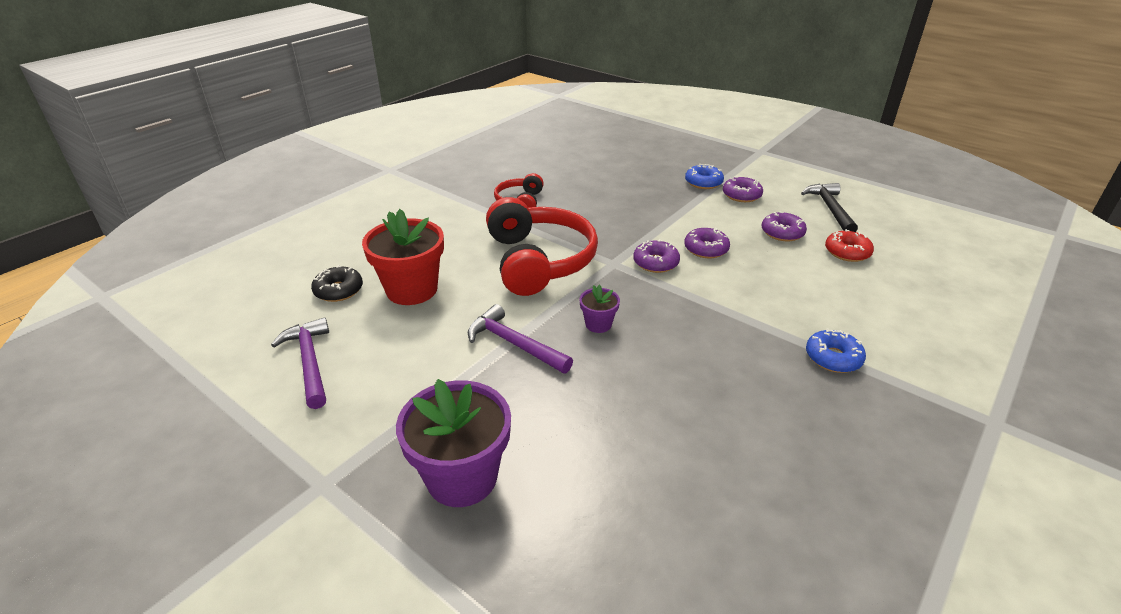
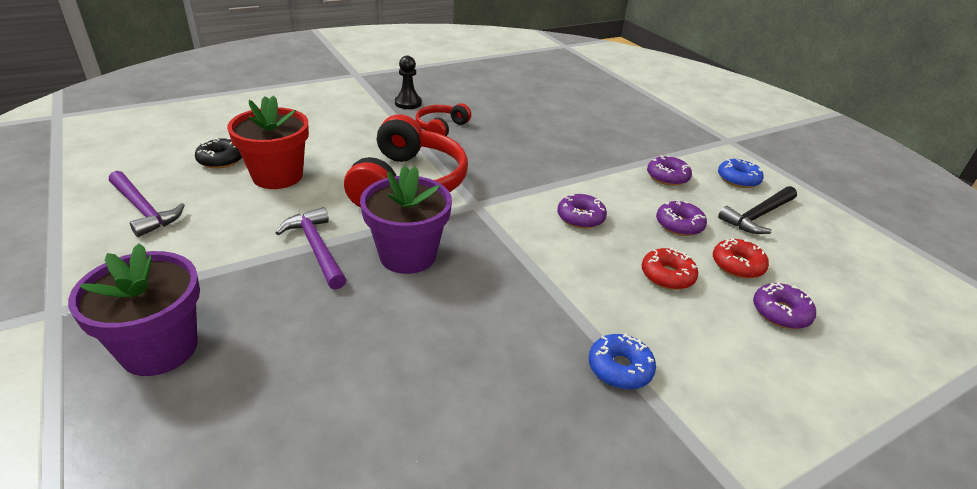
camera: 20 degrees right, 0 degrees up
purple hammer [271,317,329,409] -> purple hammer turned 135 degrees clockwise [109,171,185,237]
purple flower pot [579,285,620,333] -> purple flower pot [360,166,452,274], size x2.06
purple donut [633,239,680,273] -> purple donut moved to [753,282,816,329]
blue donut [685,164,724,189] -> blue donut moved to [718,158,764,188]
black hammer [801,183,858,232] -> black hammer turned 150 degrees counterclockwise [718,186,797,234]
none -> black pawn [395,56,422,109]
none -> red donut [642,247,698,290]

